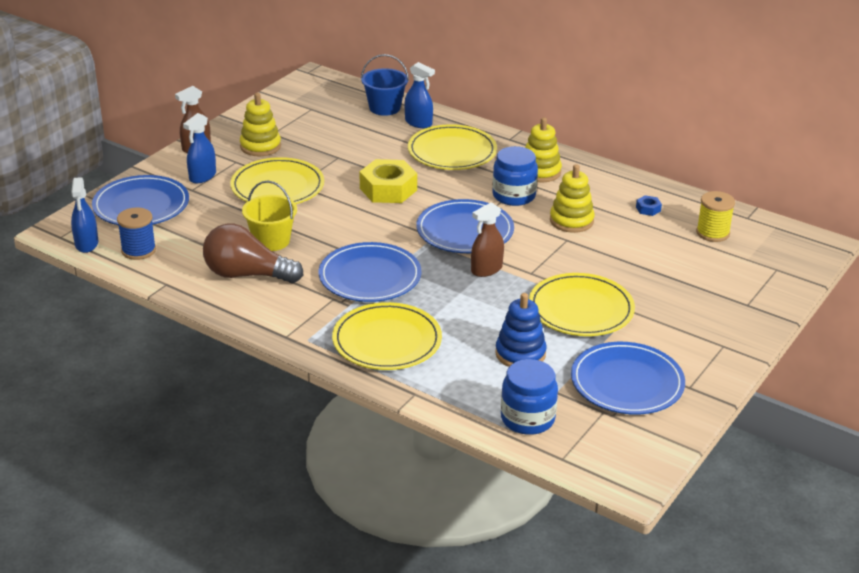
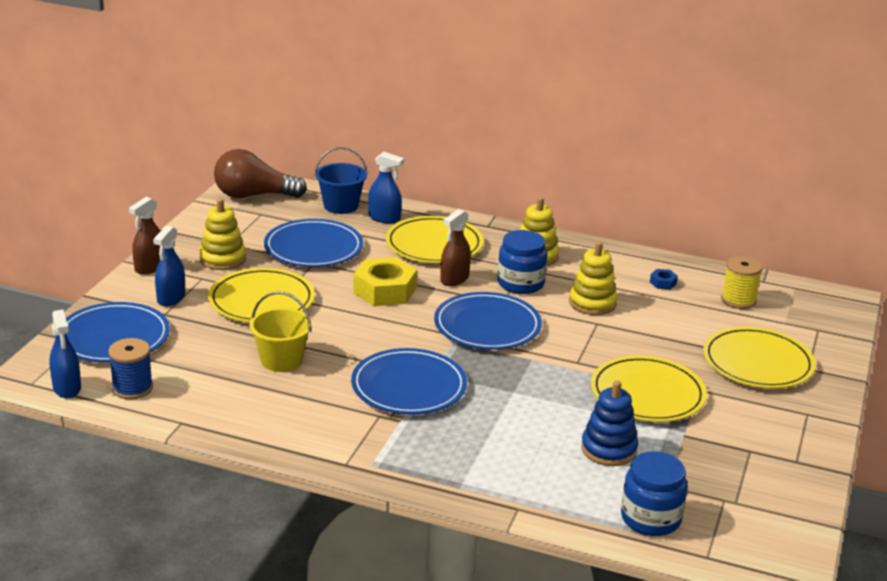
camera: 15 degrees left, 5 degrees down
brown light bulb [203,224,303,283] -> brown light bulb moved to [214,149,307,198]
yellow plate [332,302,442,370] -> yellow plate moved to [703,327,816,389]
brown spray bottle [471,202,504,277] -> brown spray bottle moved to [440,209,471,286]
blue plate [571,342,685,414] -> blue plate moved to [264,219,363,267]

